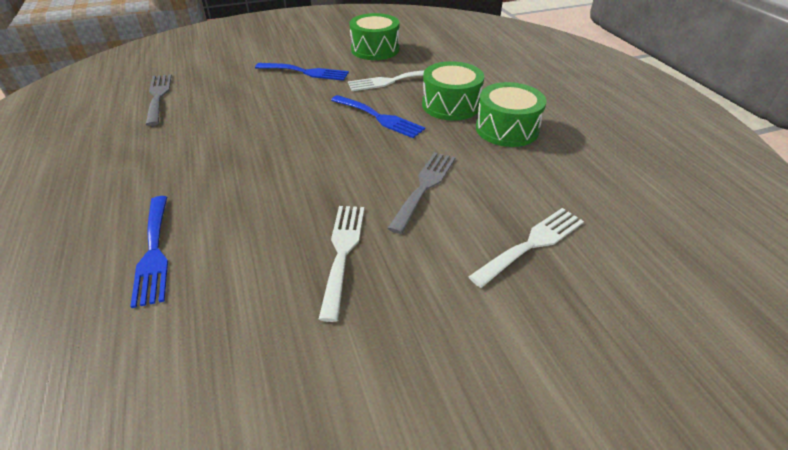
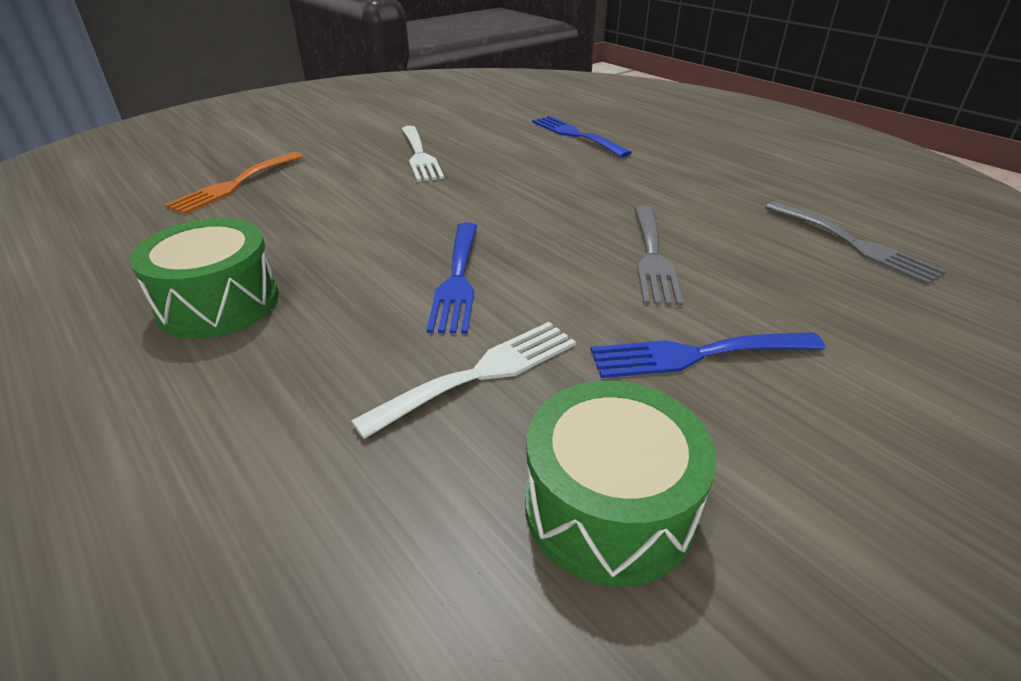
camera: 160 degrees right, 5 degrees down
blue fork [331,95,425,138] -> blue fork turned 105 degrees counterclockwise [426,222,477,334]
grey fork [387,152,455,234] -> grey fork moved to [634,206,683,306]
green drum [422,61,484,121] -> none
white fork [468,208,584,288] -> orange fork [165,152,303,214]

